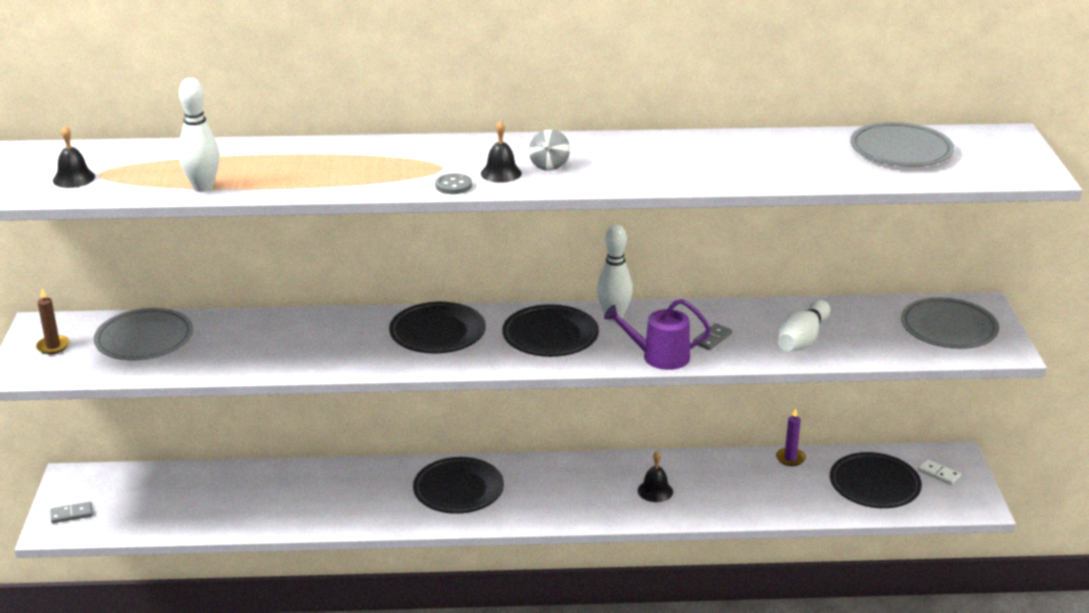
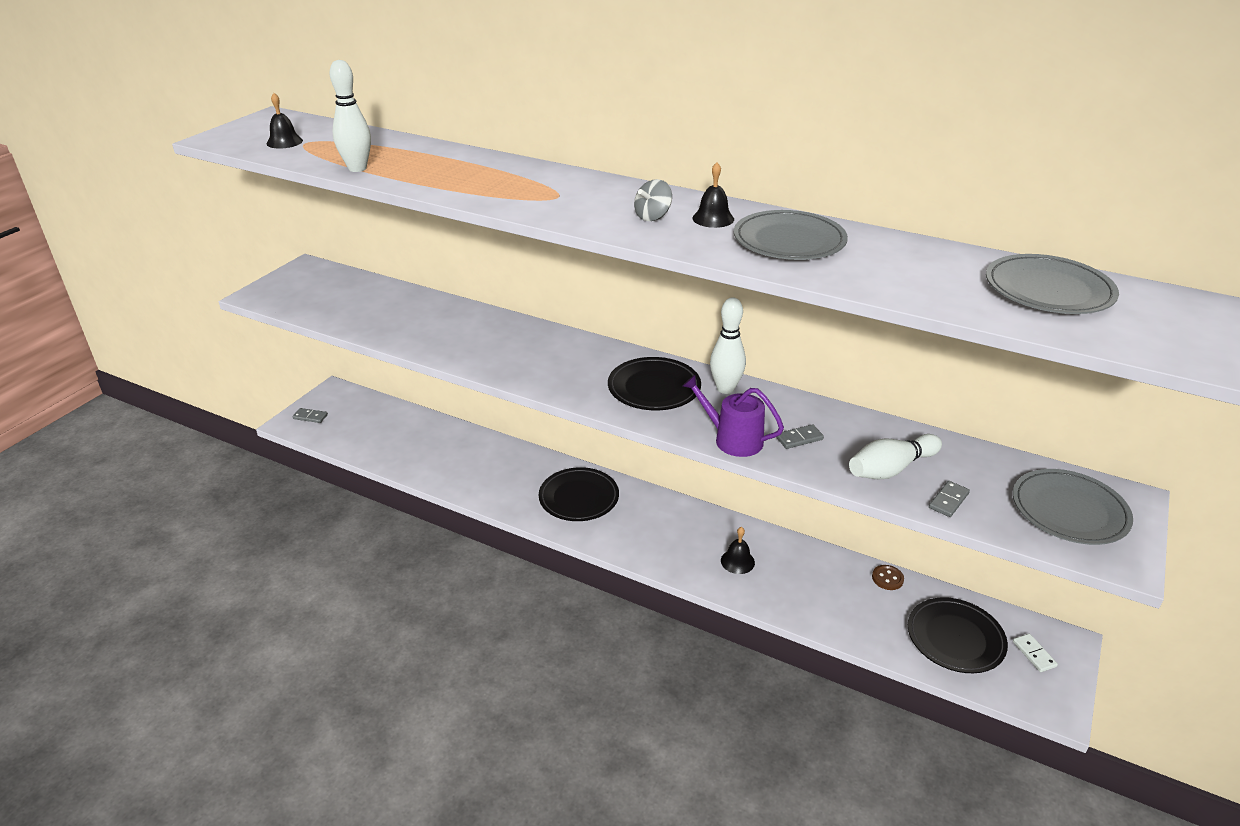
camera: 30 degrees right, 5 degrees up
brown candle [36,289,70,354] -> none
grey plate [94,308,193,360] -> grey plate moved to [734,210,848,260]
black plate [389,302,486,353] -> none
grey button [435,173,472,194] -> none
black bell [481,121,522,183] -> black bell moved to [692,162,734,228]
purple candle [776,408,806,466] -> brown button [872,565,904,590]
none -> grey domino [929,481,970,517]

